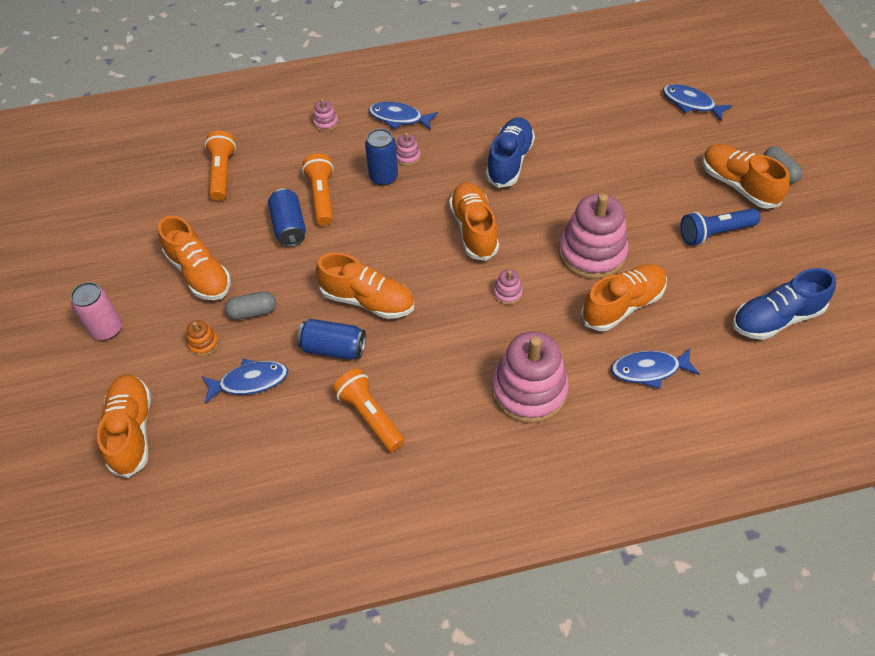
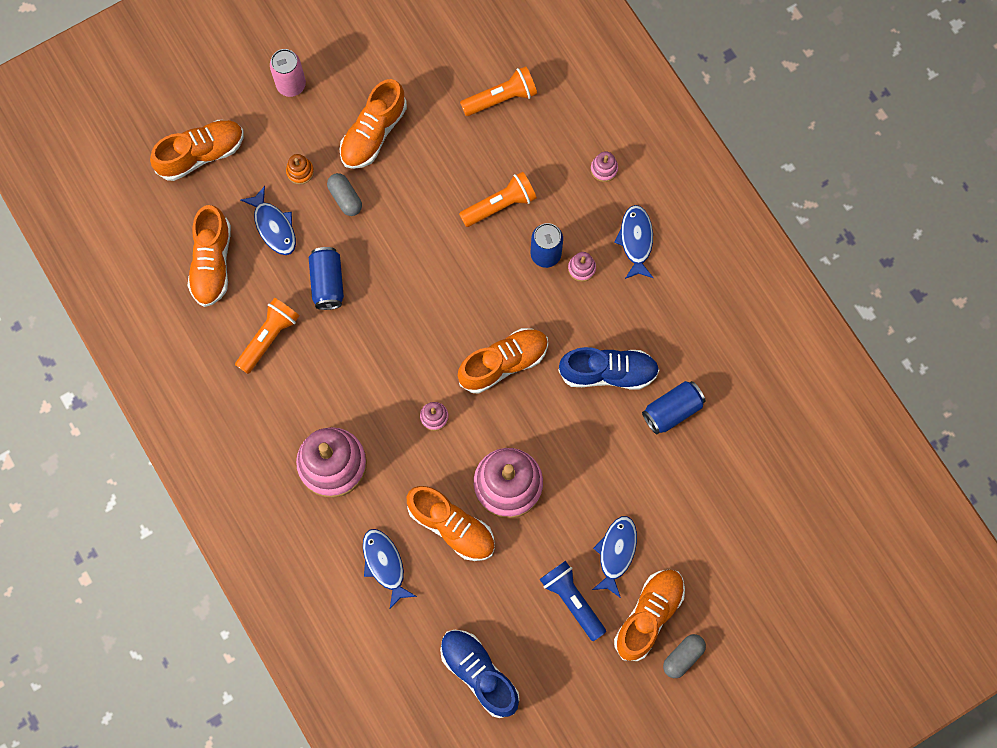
camera: 70 degrees right, 20 degrees up
blue can [268,188,306,247] -> blue can moved to [642,381,706,434]
orange shoe [316,253,414,319] -> orange shoe moved to [187,205,231,307]
blue fish [663,84,732,122] -> blue fish moved to [592,516,637,598]

